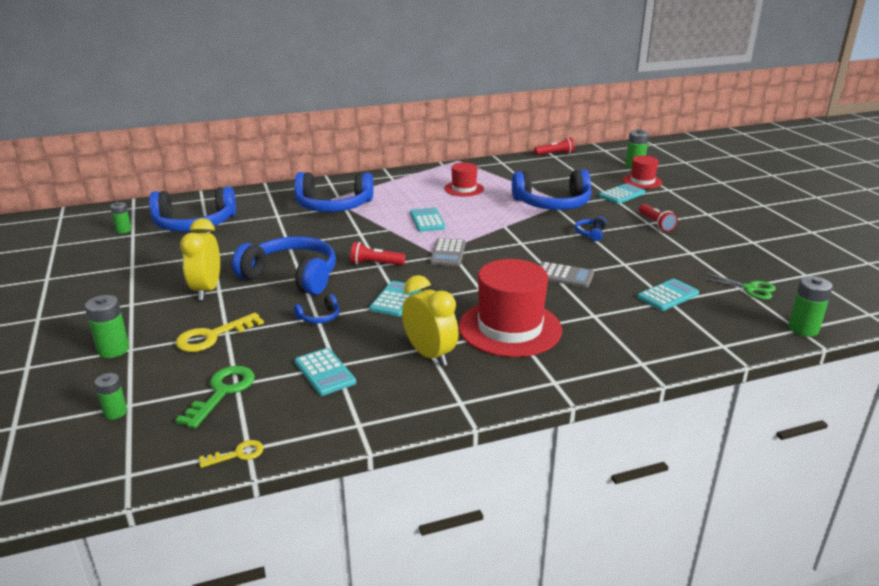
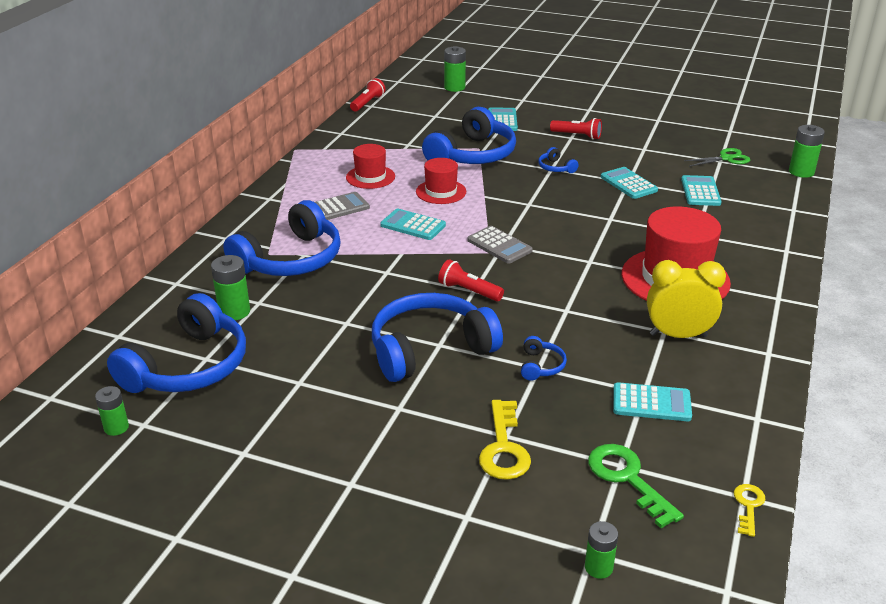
camera: 50 degrees left, 5 degrees up
green battery [85,295,129,358] -> green battery moved to [211,255,250,320]
yellow clock [180,218,220,300] -> none
red flashlight [350,242,406,265] -> red flashlight turned 75 degrees clockwise [438,259,504,301]
turquoise calculator [369,281,421,317] -> turquoise calculator moved to [601,167,658,199]
grey calculator [540,262,594,288] -> grey calculator moved to [315,192,370,220]
red hat [623,155,662,189] -> red hat moved to [416,158,466,204]

